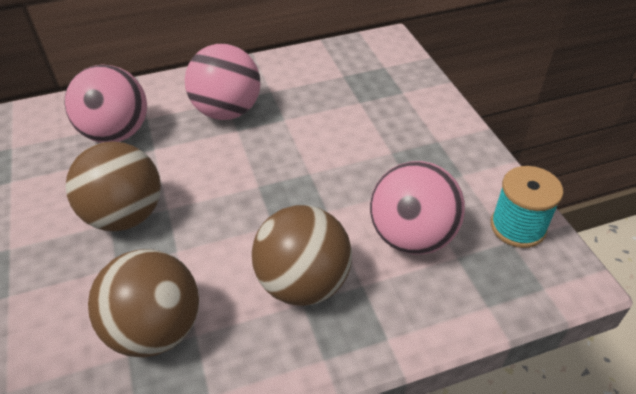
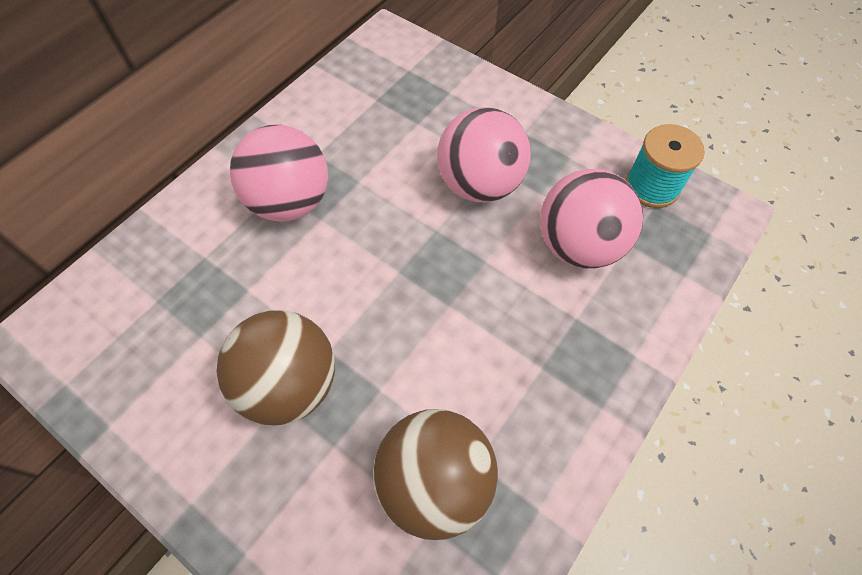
camera: 35 degrees left, 15 degrees up
pink ball [64,65,147,143] -> pink ball moved to [437,107,531,203]
brown ball [252,205,352,306] -> none

